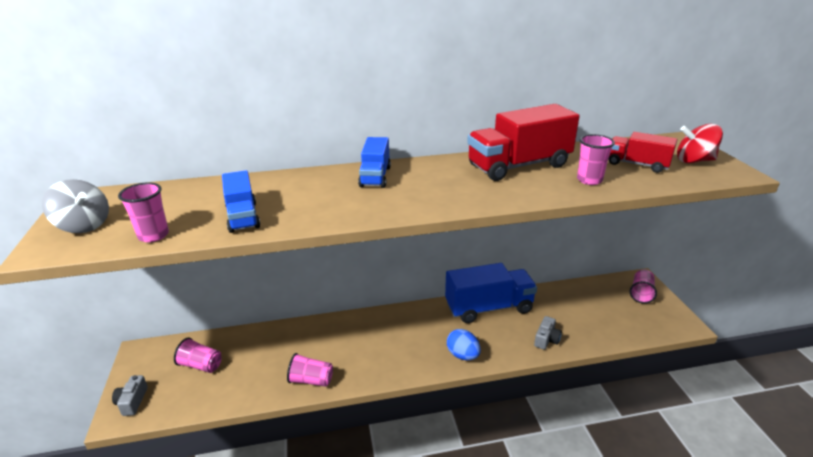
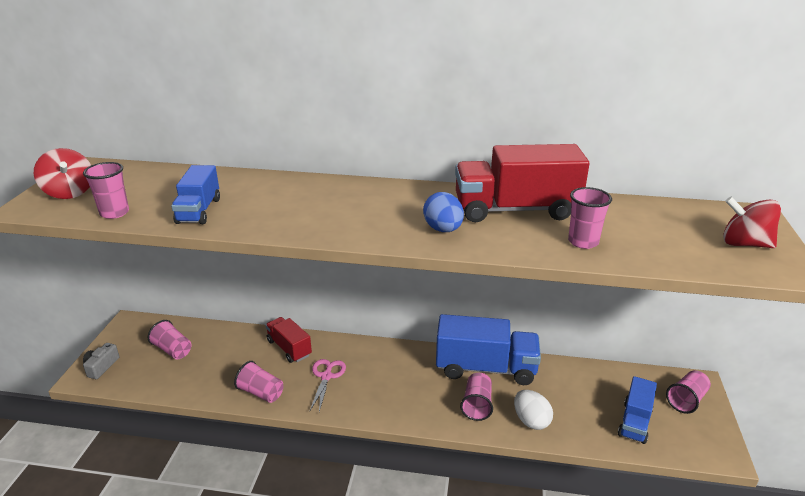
camera: 20 degrees right, 0 degrees up
grey spinning top [42,179,109,233] -> red spinning top [34,148,91,199]
blue truck [358,137,391,188] -> blue truck moved to [618,376,657,444]
blue egg [447,329,481,360] -> blue egg moved to [423,192,464,232]
grey camera [534,316,562,350] -> white egg [514,390,553,430]
red truck [608,132,677,173] -> red truck moved to [265,317,312,363]
none -> pink scissors [310,359,346,412]
none -> pink cup [460,373,493,421]

